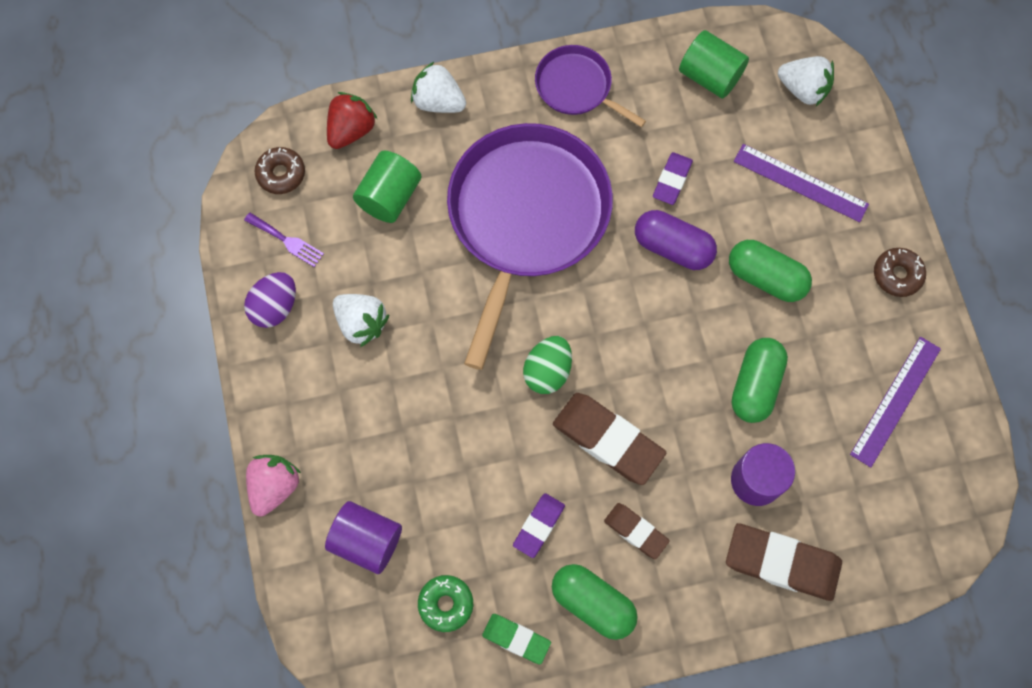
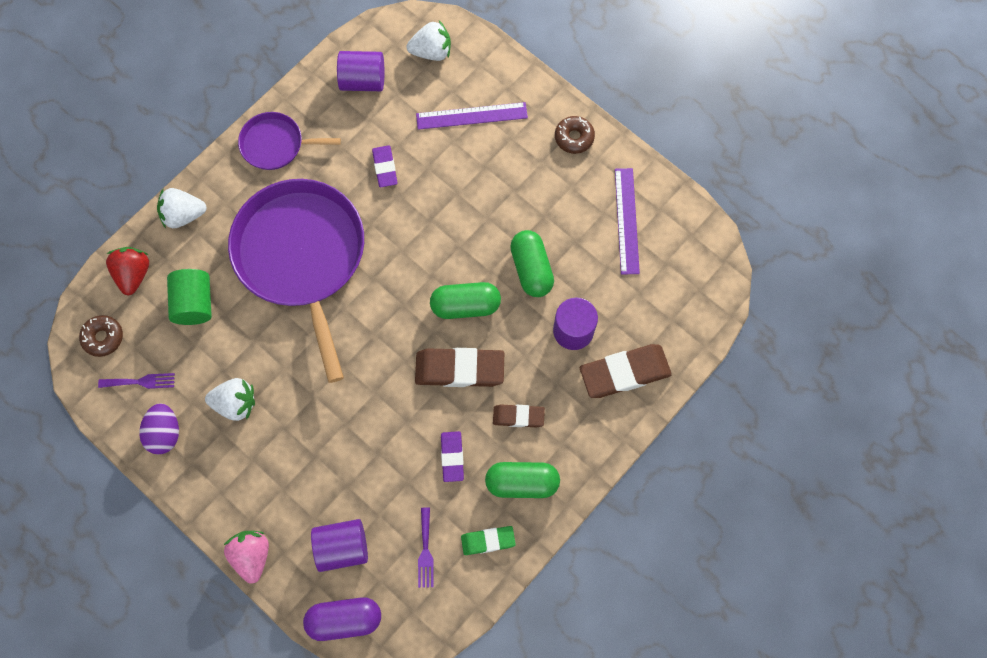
camera: 35 degrees left, 0 degrees up
green donut [418,575,473,632] -> purple fork [418,507,433,588]
green egg [523,336,572,394] -> none
purple capsule [635,210,717,270] -> purple capsule moved to [303,597,381,641]
green cylinder [679,30,749,99] -> purple cylinder [337,51,384,91]
green capsule [729,240,812,302] -> green capsule moved to [430,282,501,319]

